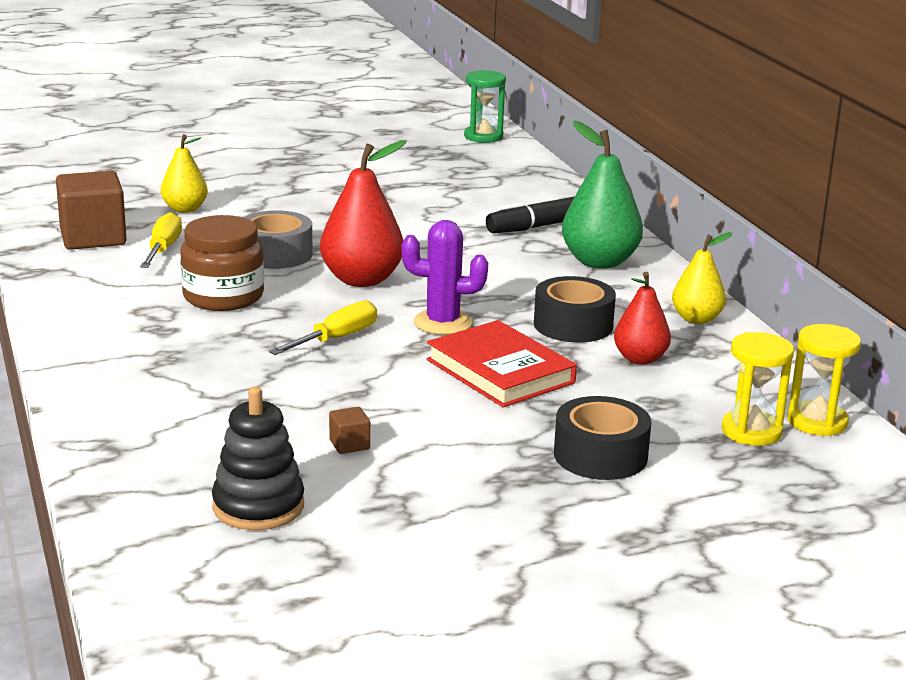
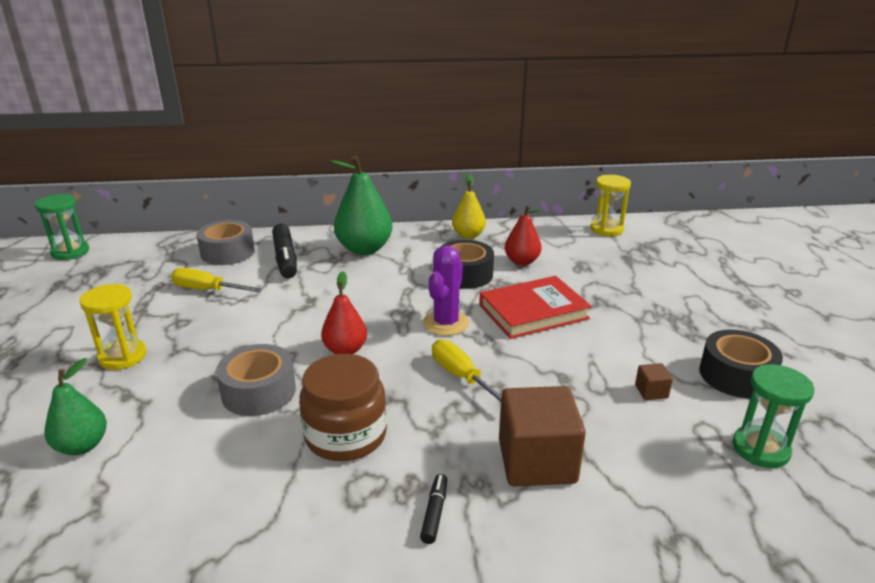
camera: 75 degrees left, 5 degrees up
brown cube [56,171,127,250] -> brown cube moved to [499,386,586,486]
yellow screwdriver [140,212,182,268] -> yellow screwdriver moved to [171,268,262,292]
yellow pear [161,134,208,213] -> green pear [45,358,107,455]
black stacking toy [212,387,304,530] -> green hourglass [733,364,814,468]
red pear [320,140,407,287] -> red pear [321,271,367,354], size x0.61
black tape [554,396,651,480] -> black tape moved to [699,329,783,398]
yellow hourglass [722,332,794,446] -> yellow hourglass moved to [79,284,146,370]
none -> grey tape [197,220,255,265]
none -> black marker [420,474,447,544]

